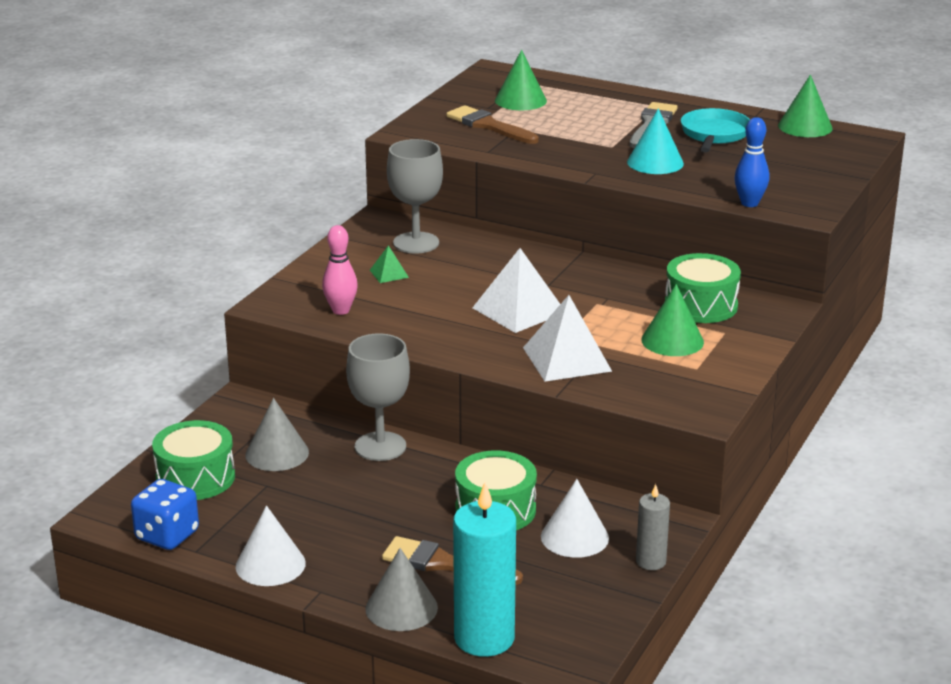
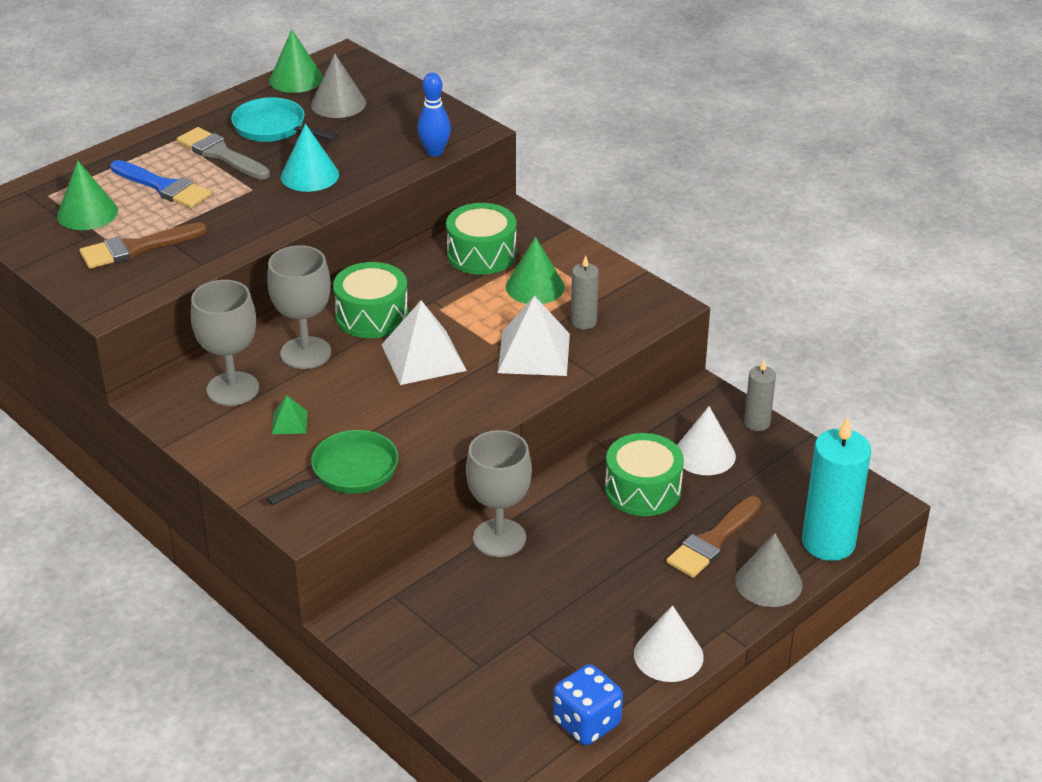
camera: 70 degrees left, 10 degrees up
green drum [152,420,235,500] -> green drum moved to [333,262,409,338]
grey cone [245,398,309,471] -> grey cone moved to [311,54,366,118]
pink bowling pin [322,225,358,315] -> green pan [266,430,398,506]
none -> blue brush [110,160,211,208]
none -> grey goblet [267,245,331,369]
none -> grey candle [571,256,599,330]

